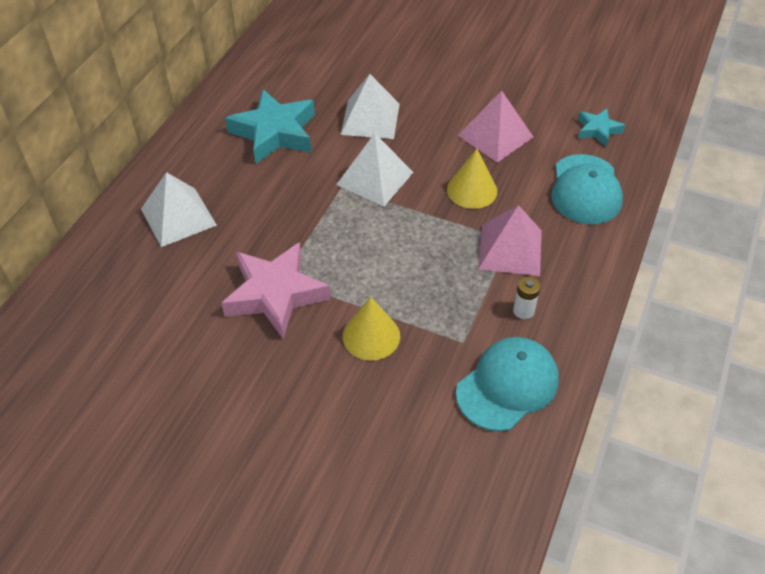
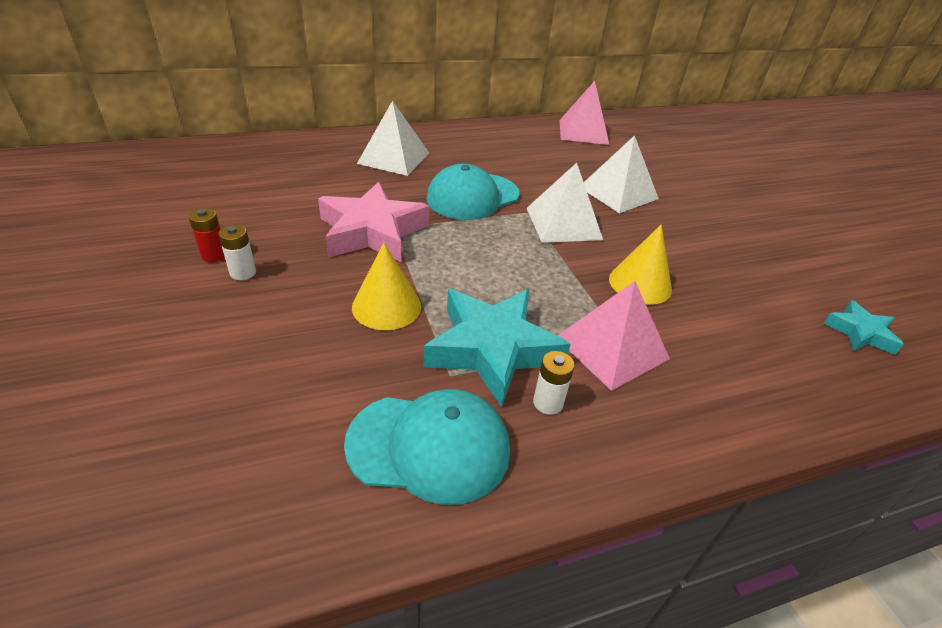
camera: 45 degrees right, 10 degrees down
turquoise star [225,89,315,164] -> turquoise star moved to [424,289,571,407]
pink pyramid [458,91,533,163] -> pink pyramid moved to [559,81,609,145]
turquoise cap [551,154,623,224] -> turquoise cap moved to [426,164,519,220]
none -> red battery [189,208,225,262]
none -> white battery [218,225,256,280]

